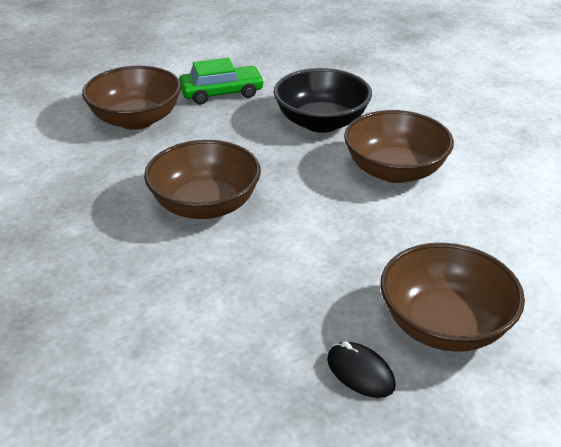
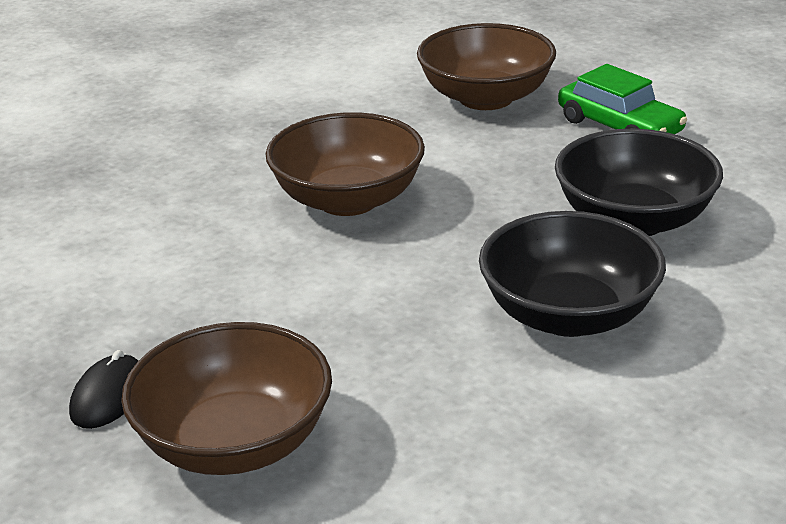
camera: 65 degrees right, 5 degrees down
brown bowl [344,110,454,183] -> black bowl [479,211,666,337]

